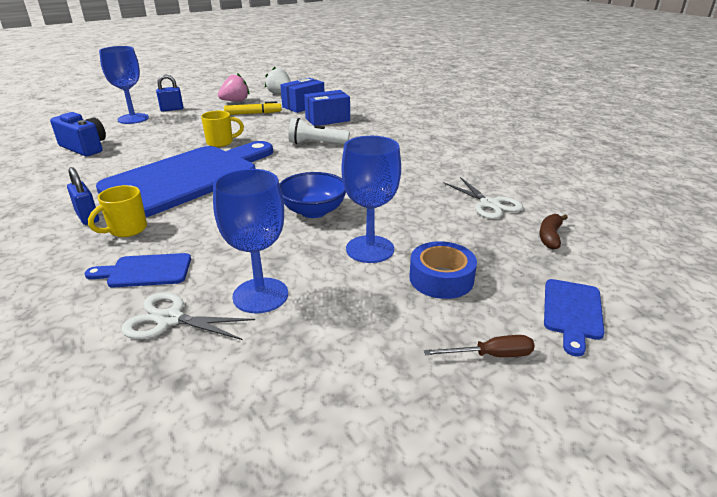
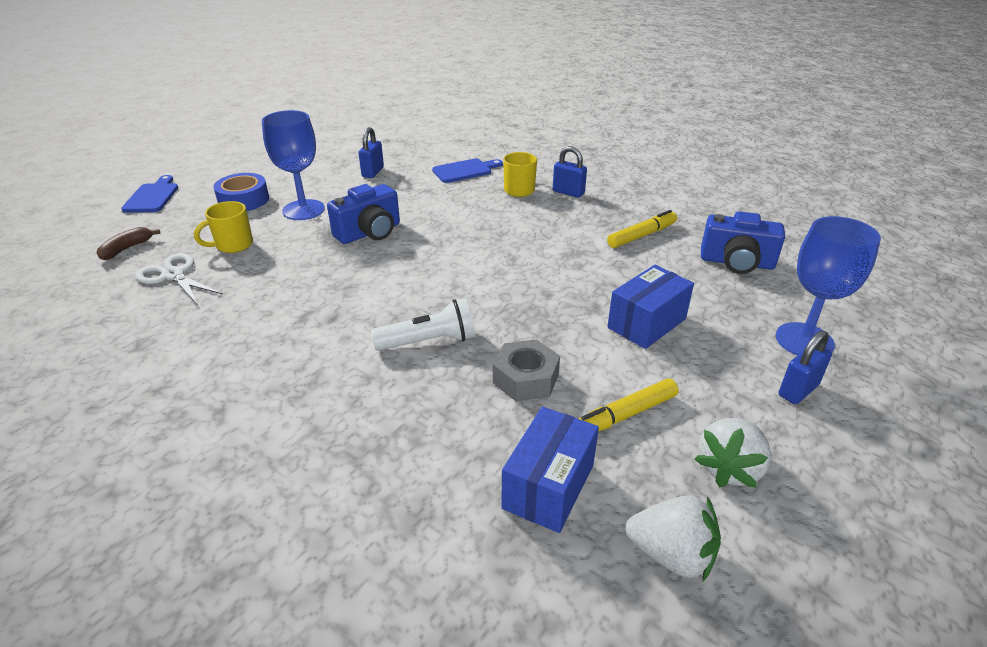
camera: 160 degrees right, 5 degrees up
blue cutting board [96,141,273,217] -> none
white scissors [121,292,255,340] -> none
yellow mug [201,111,244,147] -> yellow mug moved to [194,201,253,253]
blue goblet [213,169,288,313] -> blue padlock [359,127,384,178]
pink strawberry [218,73,249,101] -> white strawberry [695,418,771,488]
blue bowl [279,172,346,218] -> blue camera [327,184,400,244]
blue box [304,90,350,126] -> blue box moved to [607,265,694,349]
brown screwdriver [424,335,535,357] -> none
brown banana [539,214,568,250] -> brown banana turned 150 degrees counterclockwise [97,227,160,260]
none -> grey nut [493,339,560,401]
none -> yellow marker [607,210,677,248]

